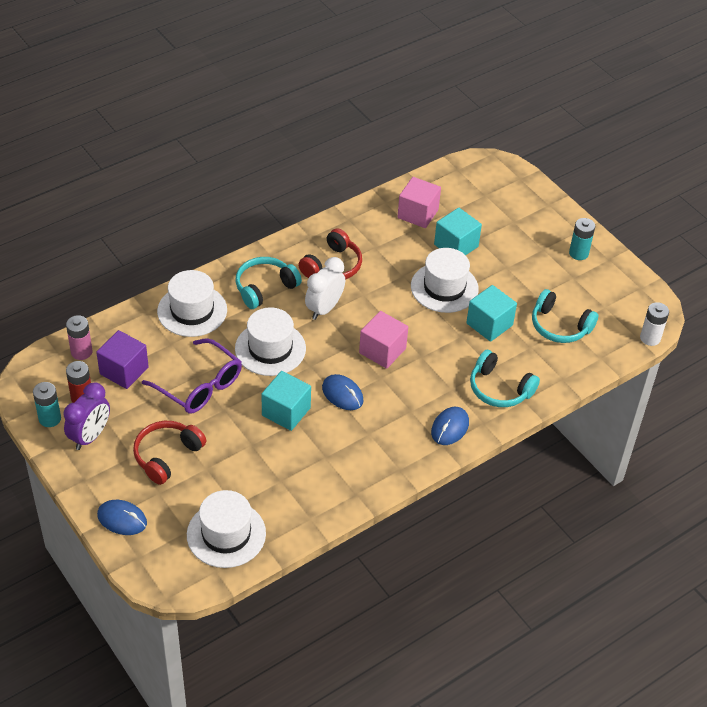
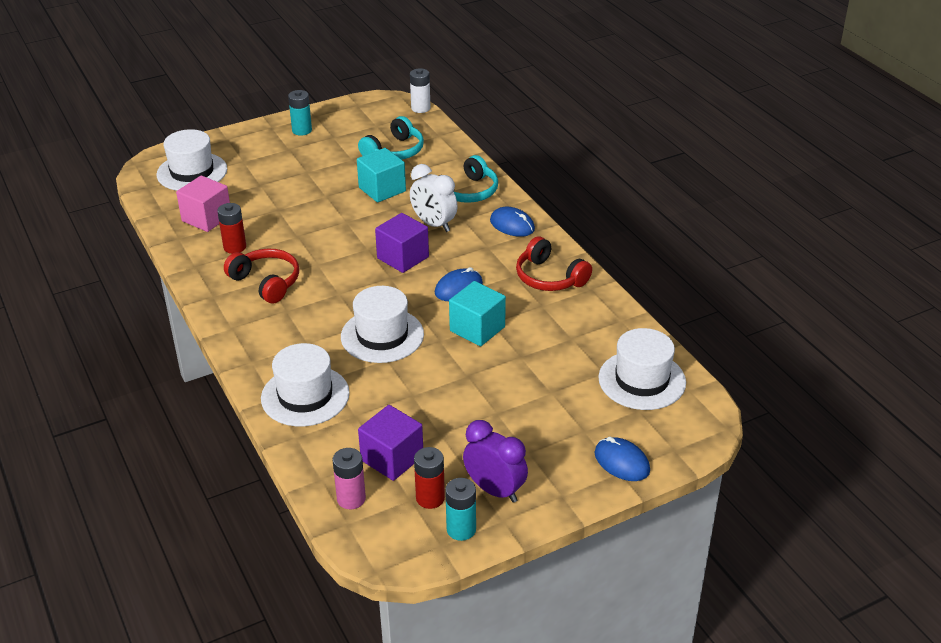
camera: 80 degrees left, 10 degrees down
blue mouse [97,500,147,535] -> blue mouse turned 75 degrees counterclockwise [595,437,650,481]
red headphones [133,421,206,485] -> red headphones moved to [516,236,592,291]
purple glasses [142,338,242,414] -> none
turquoise headphones [235,257,302,309] -> none
white clock [305,257,345,320] -> white clock moved to [410,164,458,232]
pink cube [359,311,408,369] -> purple cube [375,213,429,273]
white hat [411,248,479,313] -> white hat moved to [157,129,227,191]
turquoise cube [434,208,482,255] -> none
none -> red battery [217,203,246,254]

